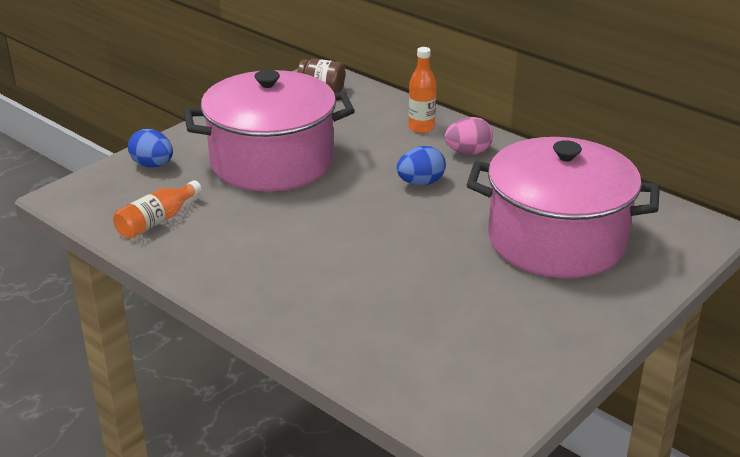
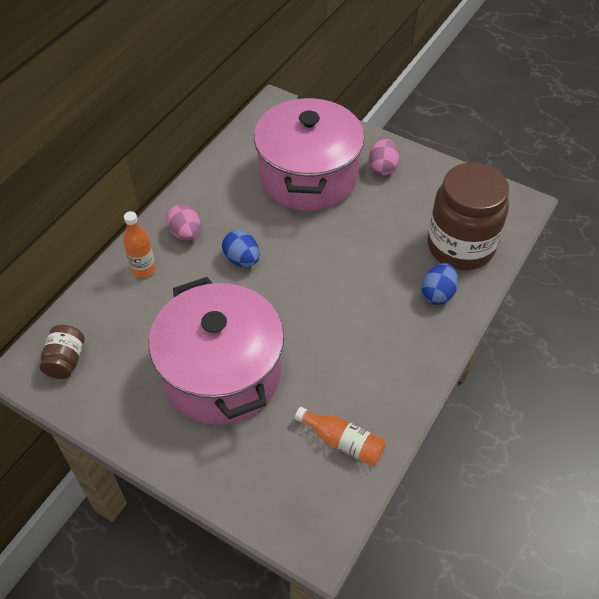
camera: 100 degrees left, 20 degrees up
blue egg [128,129,173,167] -> blue egg moved to [421,263,458,305]
none -> pink egg [369,138,399,175]
none -> brown jar [428,162,509,270]

